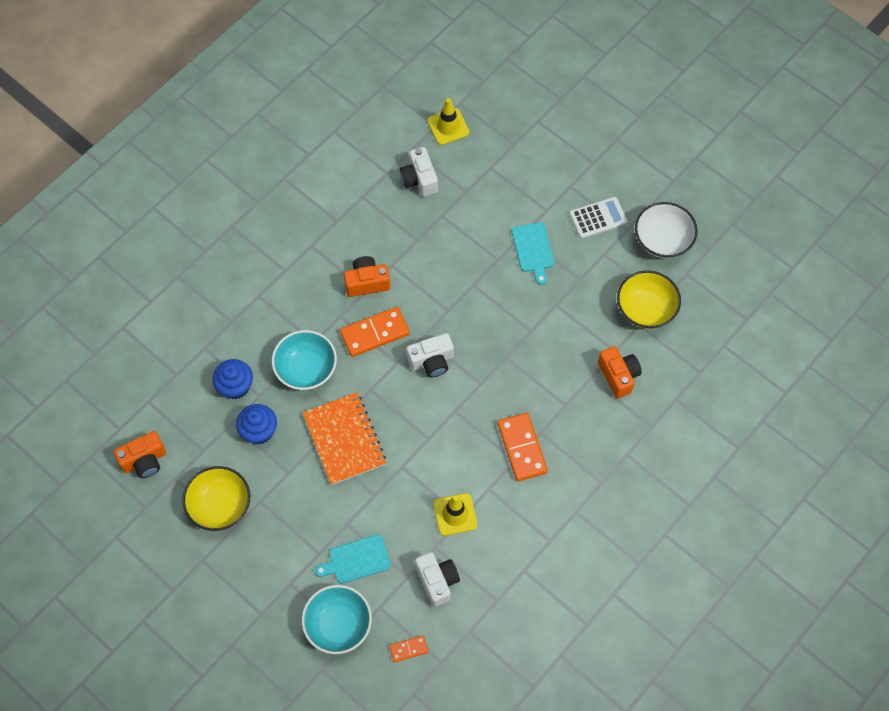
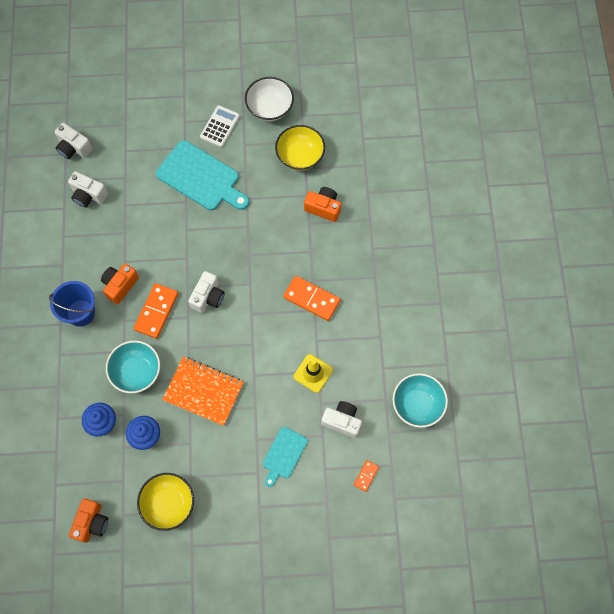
camera: 45 degrees left, 5 degrees up
turquoise bowl [302,585,372,654] -> turquoise bowl moved to [393,373,448,428]
yellow traffic cone [427,98,469,145] -> white camera [55,123,93,159]
turquoise cutting board [512,222,554,285] -> turquoise cutting board [156,141,249,210], size x1.79
none -> blue bucket [49,281,95,327]

